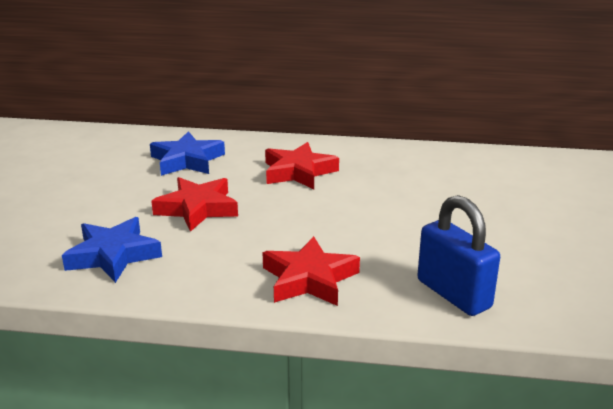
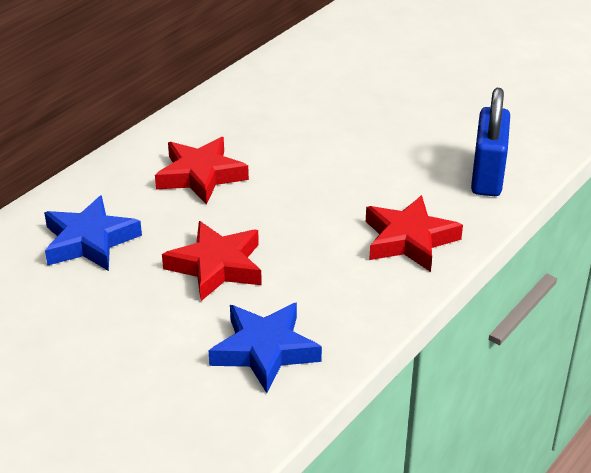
camera: 60 degrees left, 10 degrees up
blue padlock [417,195,500,316] -> blue padlock turned 75 degrees counterclockwise [471,88,510,196]

